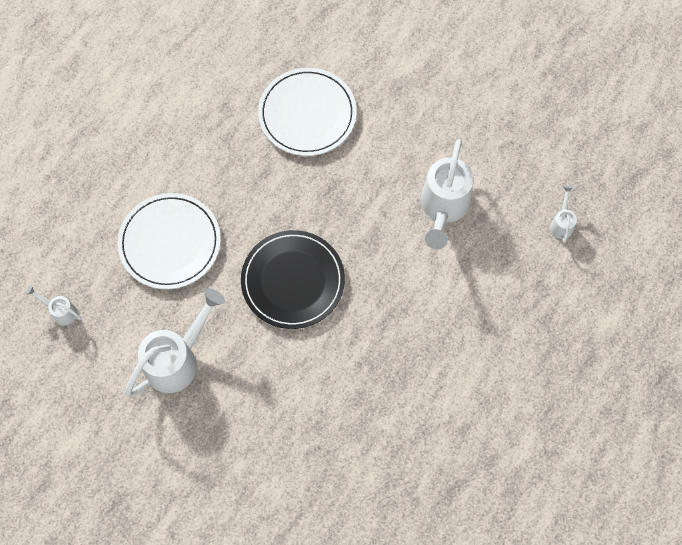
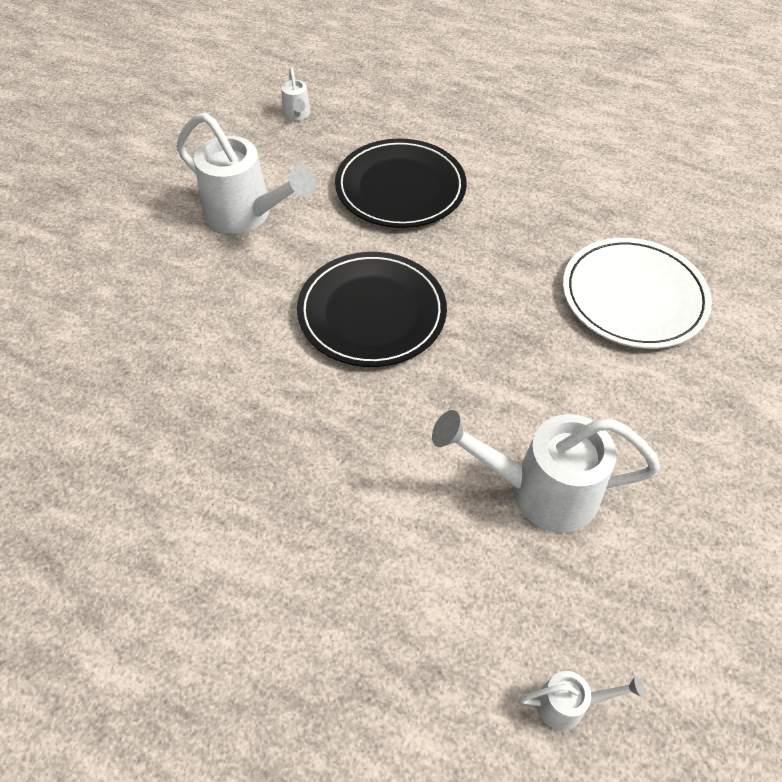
camera: 80 degrees right, 15 degrees down
white watering can [26,286,82,325] -> white watering can turned 150 degrees clockwise [281,68,310,121]
white plate [117,193,221,289] -> black plate [335,139,467,228]

